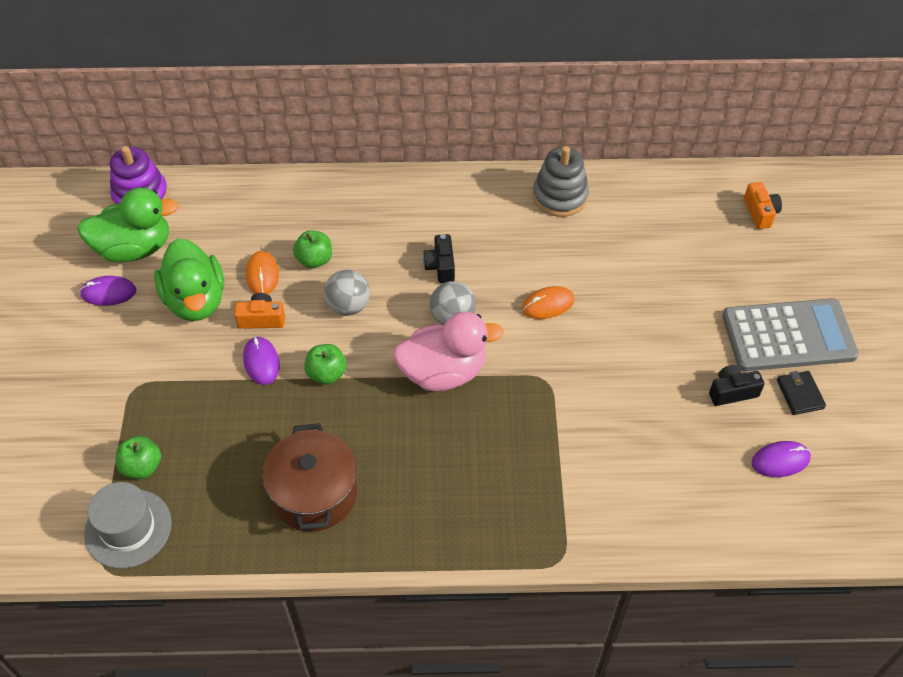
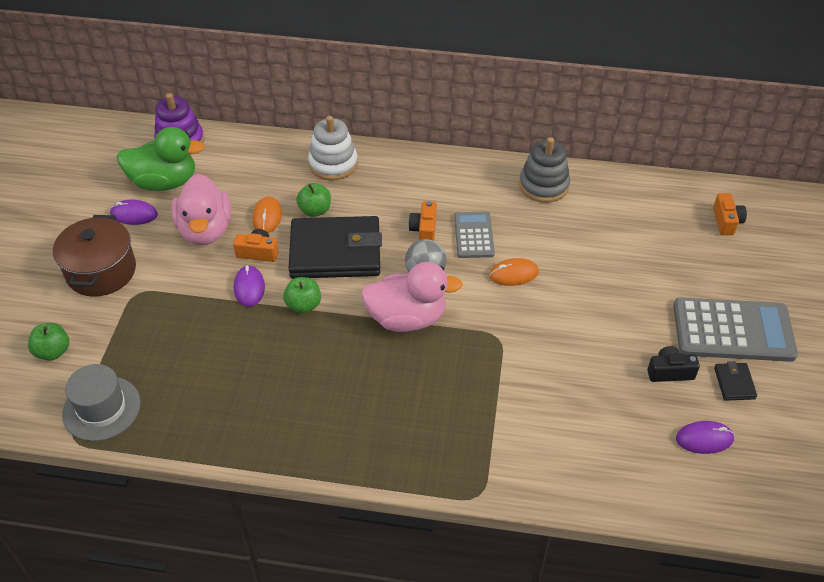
camera: 10 degrees right, 5 degrees down
green apple [116,436,161,479] -> green apple moved to [28,323,69,361]
green duck [154,238,224,321] -> pink duck [171,174,231,245]
brown pot [262,423,357,531] -> brown pot moved to [53,215,136,297]
grey ball [324,270,370,316] -> black wallet [289,216,382,279]
black camera [423,234,455,283] -> orange camera [408,201,437,241]
none -> white stacking toy [308,116,358,181]
none -> grey calculator [454,212,495,258]

